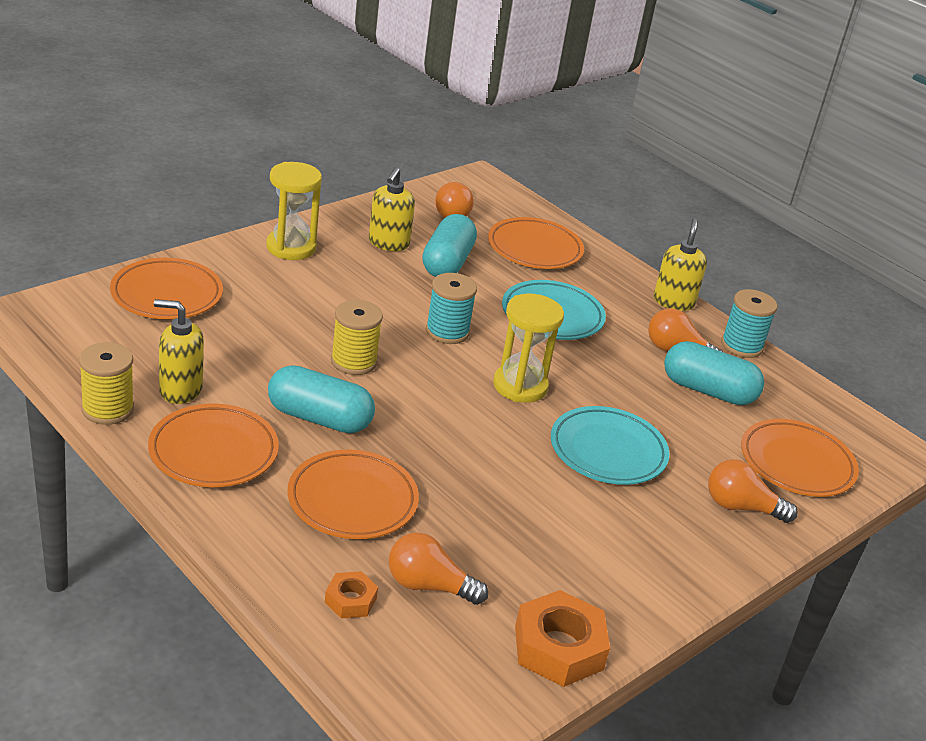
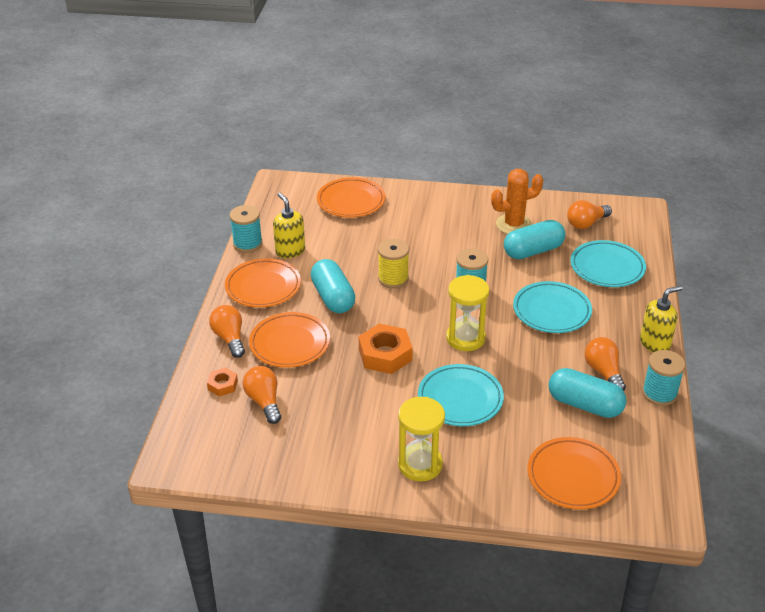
camera: 55 degrees right, 5 degrees up
yellow spool [79,342,134,425] -> turquoise spool [229,205,263,253]
yellow hourglass [266,162,322,260] -> yellow hourglass moved to [398,397,445,481]
yellow soap dispenser [369,167,415,251] -> orange cactus [491,169,543,234]
orange plate [488,217,584,269] -> turquoise plate [571,240,646,287]
orange nut [515,590,610,687] -> orange nut moved to [358,324,413,374]
turquoise capsule [664,341,764,405] -> turquoise capsule turned 45 degrees counterclockwise [548,368,626,418]
orange light bulb [708,459,798,523] -> orange light bulb moved to [209,305,245,358]

